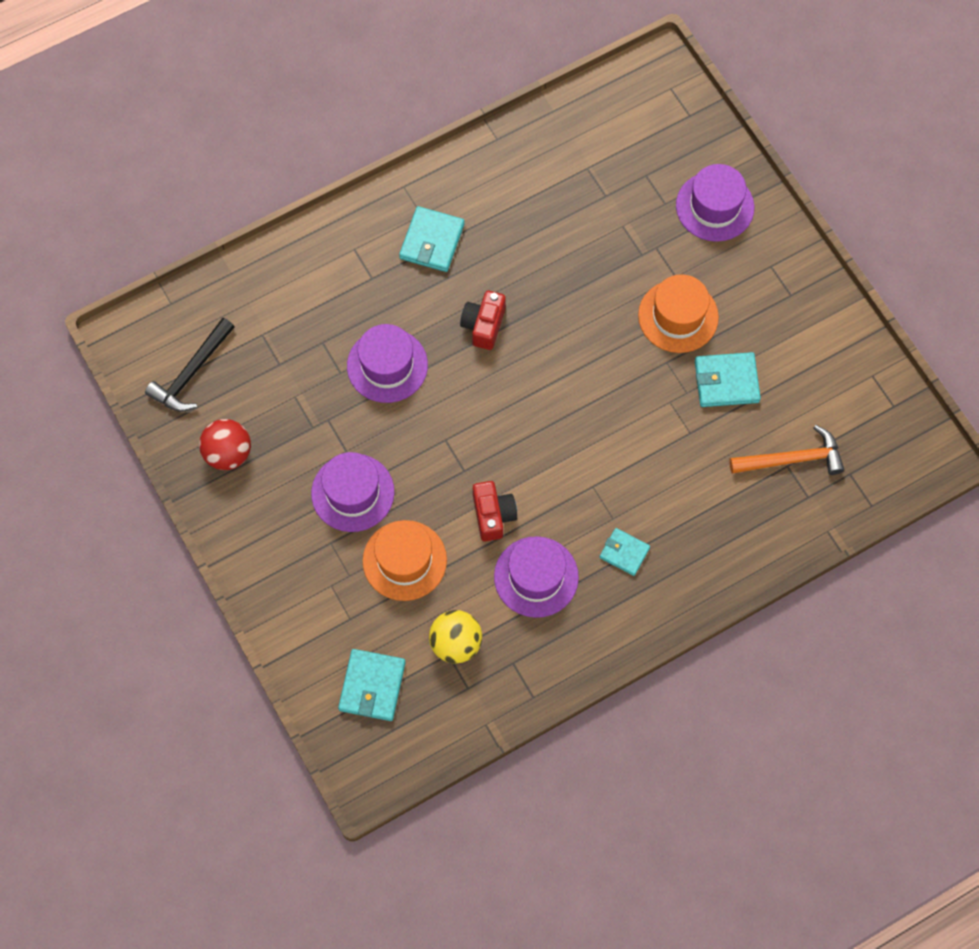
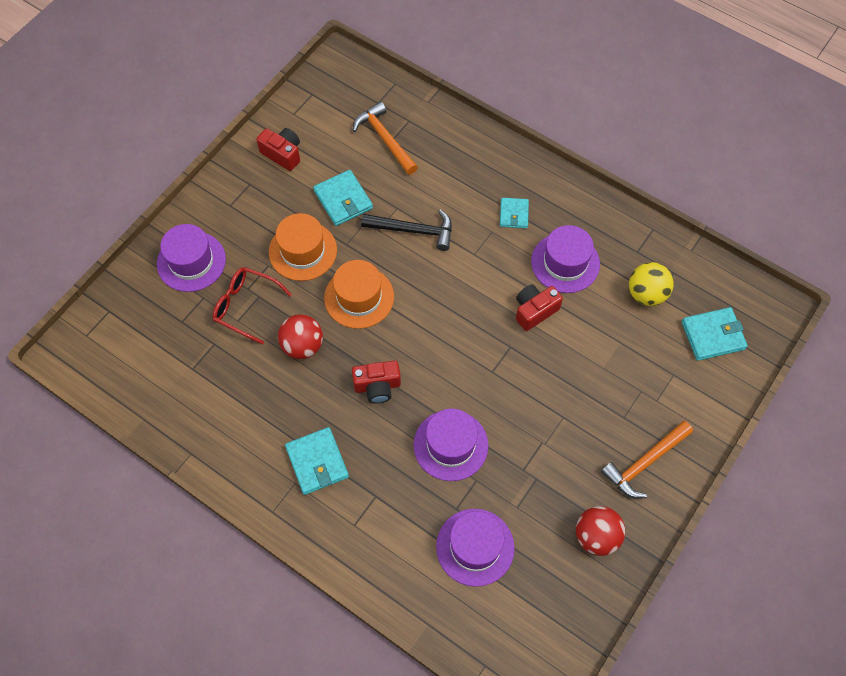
camera: 115 degrees left, 5 degrees down
black hammer [145,318,234,412] -> black hammer moved to [361,209,452,251]
purple hat [311,452,394,532] -> purple hat moved to [436,509,515,587]
orange hat [363,520,447,601] -> orange hat moved to [324,260,394,329]
turquoise wallet [399,206,465,272] -> turquoise wallet turned 75 degrees clockwise [285,427,349,495]
none -> red glasses [213,267,292,345]
none -> red camera [256,128,300,171]
none -> red ball [278,314,323,359]
none -> orange hammer [601,421,693,499]

